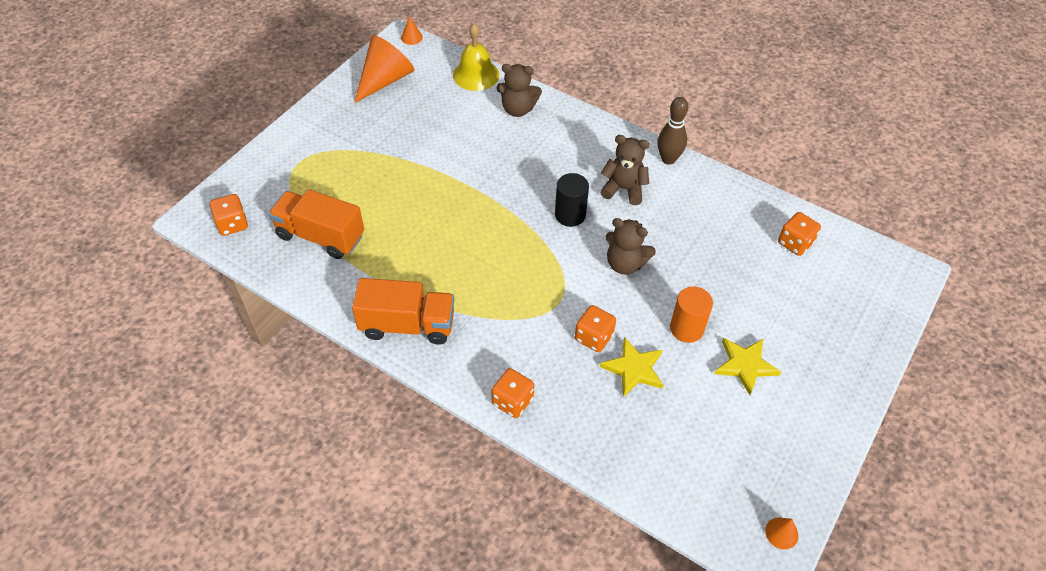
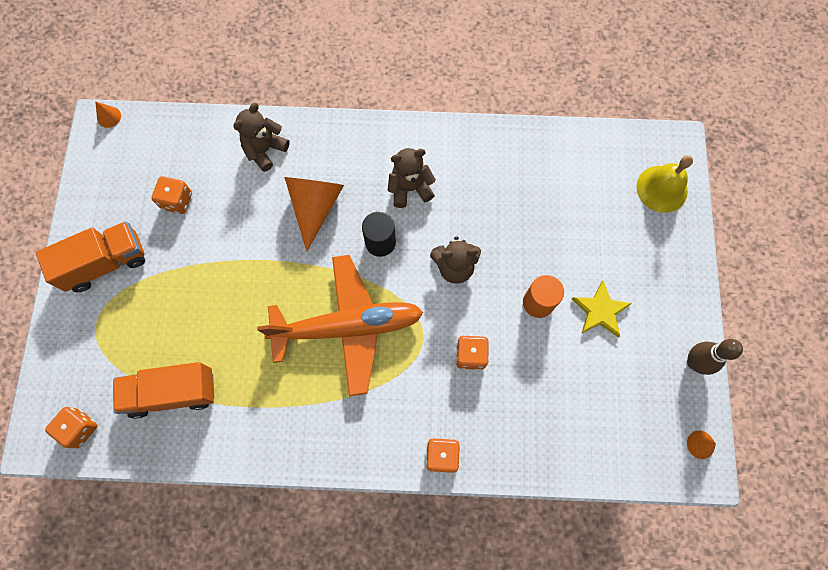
camera: 30 degrees left, 20 degrees up
orange truck [352,278,454,345] -> orange truck moved to [36,221,145,292]
orange cone [354,35,414,103] -> orange cone moved to [284,177,344,252]
yellow bell [453,23,499,91] -> yellow bell moved to [636,155,693,213]
brown teddy bear [496,64,542,117] -> brown teddy bear turned 150 degrees clockwise [233,103,290,172]
yellow star [600,337,664,397] -> none
brown bowling pin [657,97,689,165] -> brown bowling pin moved to [687,339,743,375]
orange dice [778,212,821,256] -> orange dice moved to [152,176,192,214]
none -> orange plane [257,255,423,397]

